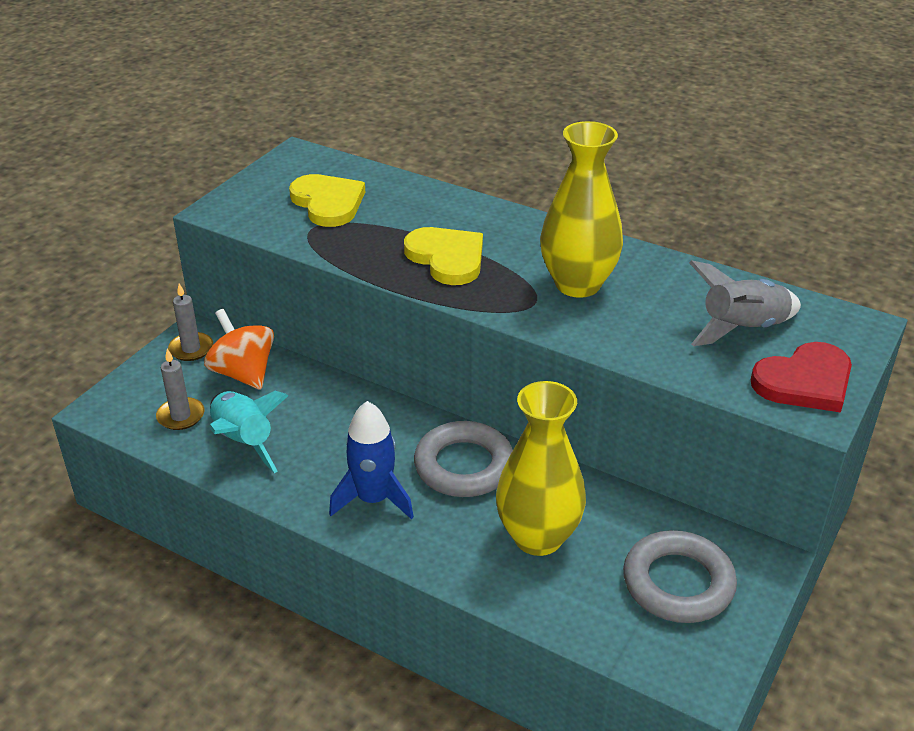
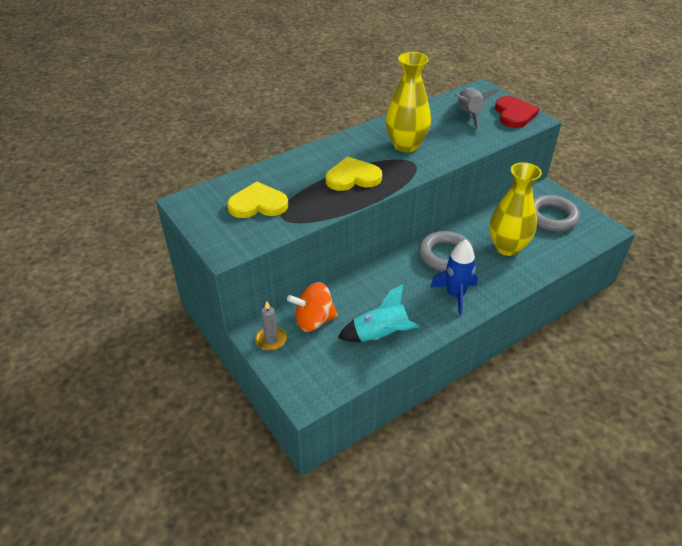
camera: 65 degrees left, 5 degrees up
grey candle [156,349,204,430] -> none

